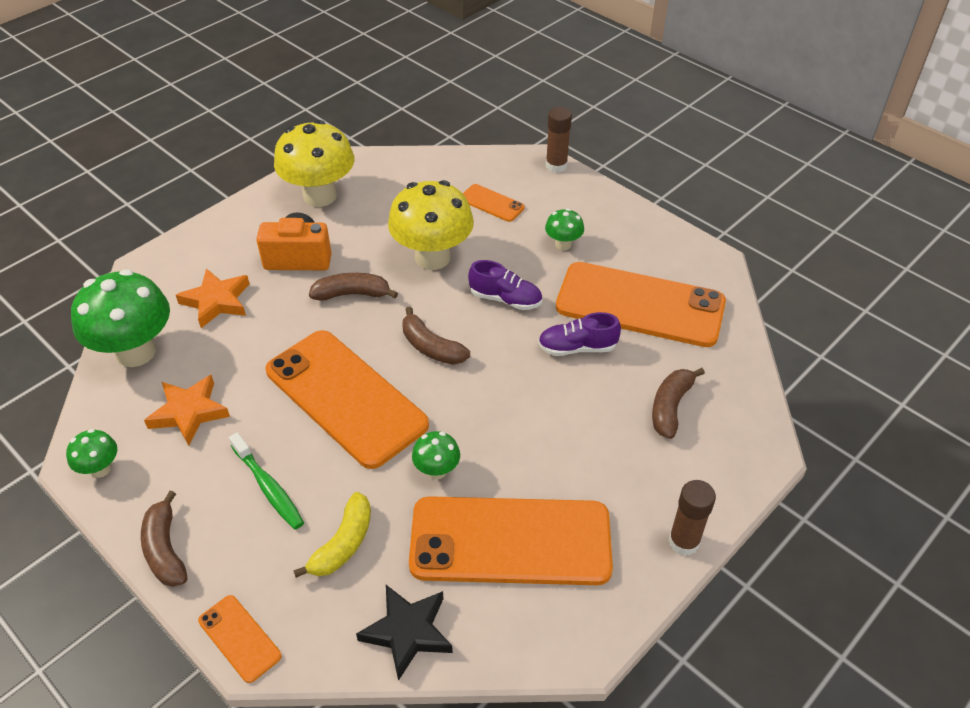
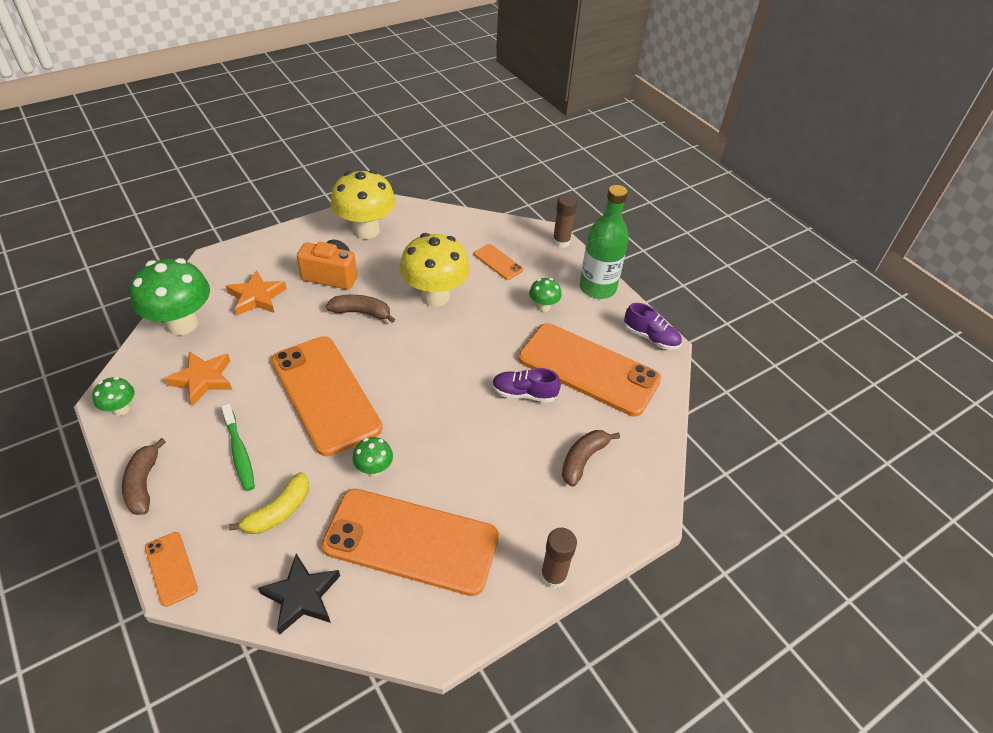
camera: 10 degrees right, 0 degrees up
brown banana [402,306,470,365] -> none
purple shoe [468,260,542,310] -> purple shoe moved to [624,303,682,350]
none -> green bottle [580,185,629,299]

